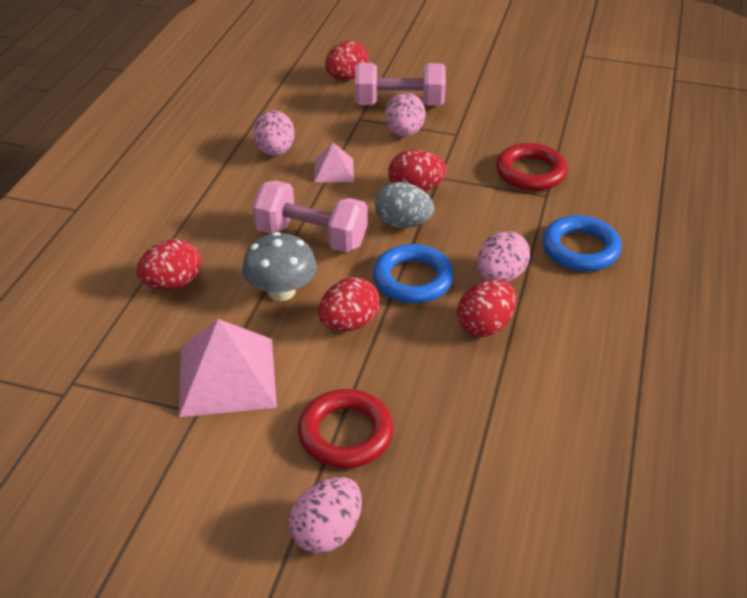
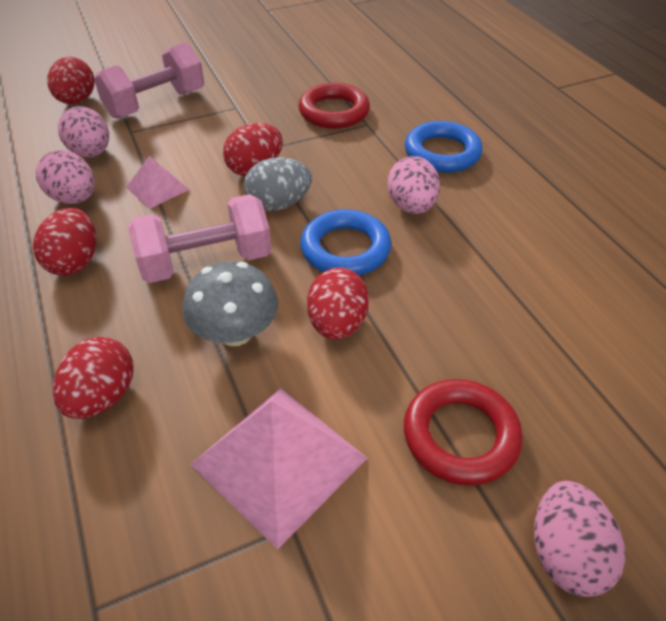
camera: 40 degrees left, 5 degrees up
pink egg [385,93,426,137] -> pink egg moved to [58,106,109,157]
red egg [457,279,516,337] -> red egg moved to [33,208,96,276]

